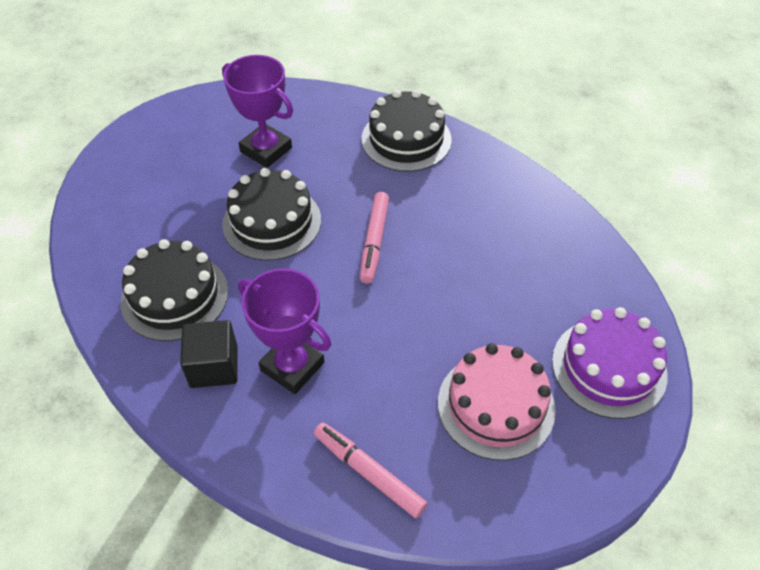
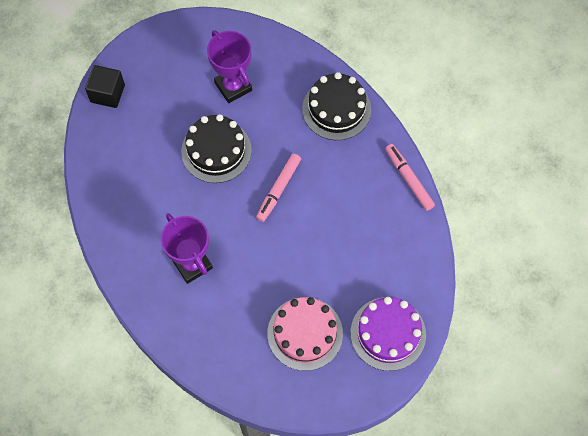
camera: 20 degrees right, 15 degrees up
black cake [121,239,228,341] -> none
black cube [180,320,237,388] -> black cube moved to [85,65,125,108]
pink marker [314,423,427,518] -> pink marker moved to [385,144,435,211]

